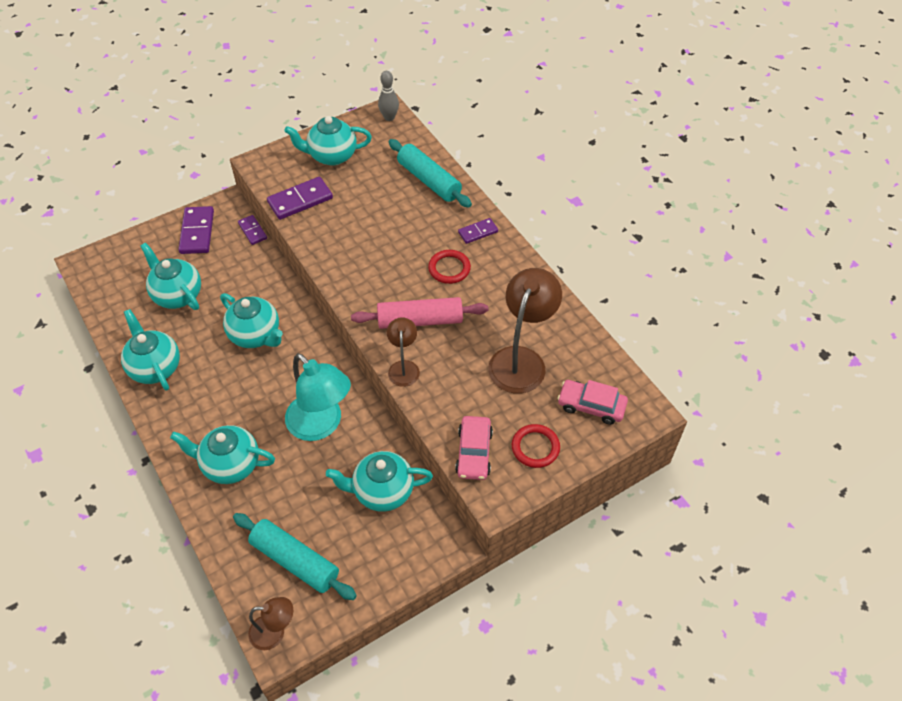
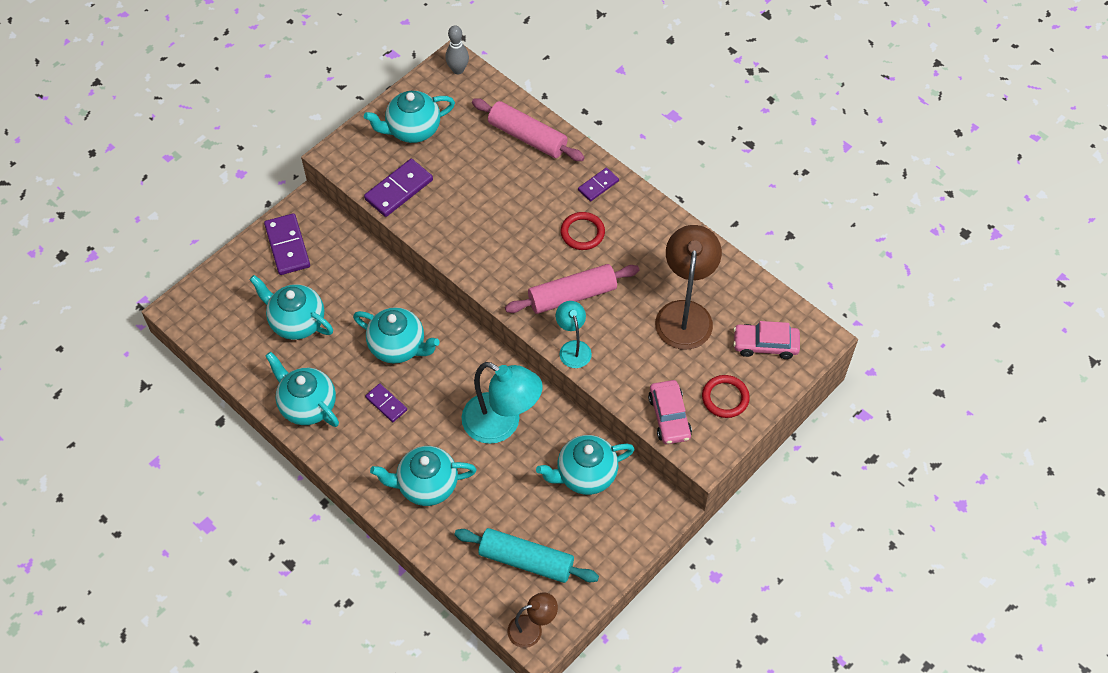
camera: 15 degrees left, 5 degrees up
purple domino [238,215,267,245] -> purple domino moved to [365,383,407,422]
brown lamp [387,317,420,387] -> turquoise lamp [555,301,592,368]
turquoise rolling pin [389,139,472,208] -> pink rolling pin [472,98,585,161]

